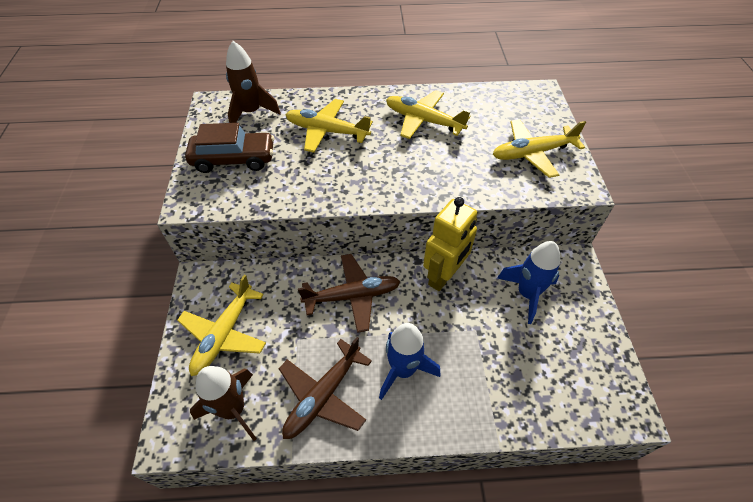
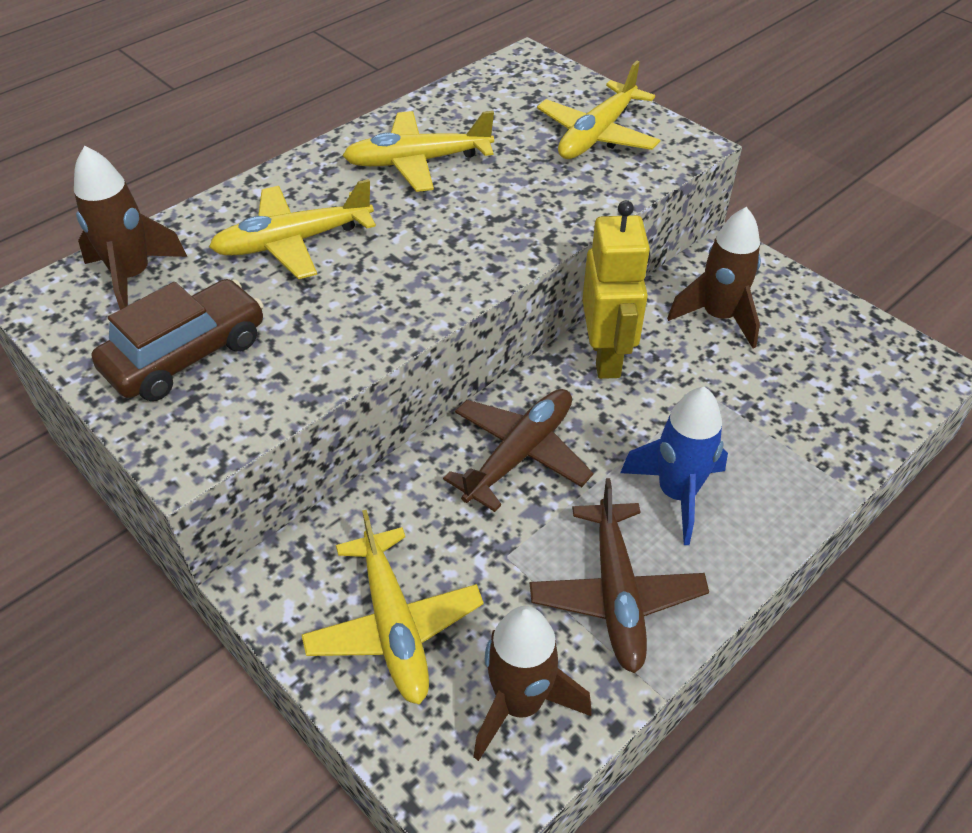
camera: 40 degrees left, 5 degrees down
blue rocket [497,241,560,324] -> brown rocket [667,207,761,349]

